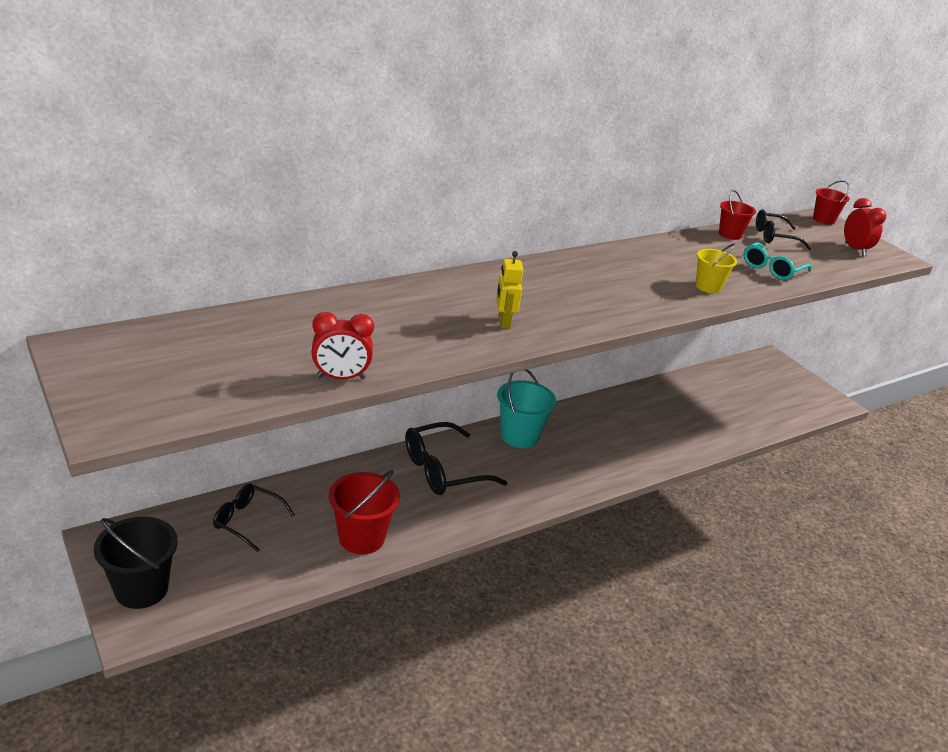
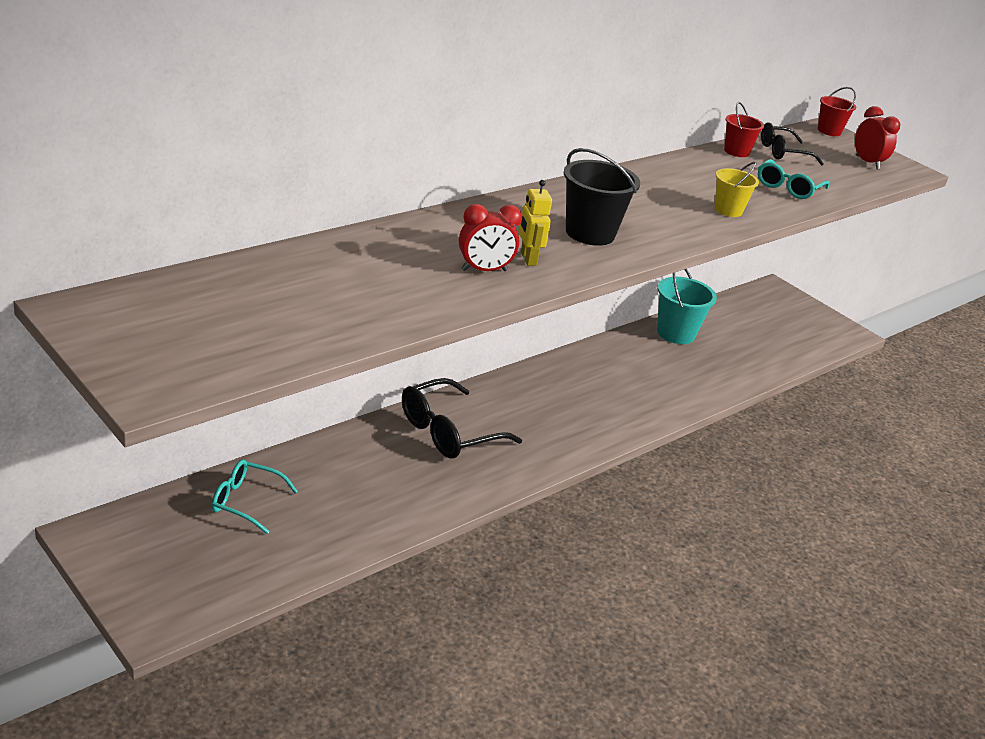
camera: 10 degrees left, 0 degrees up
black bucket [94,517,178,609] -> black bucket moved to [564,148,640,246]
black glasses [213,483,295,552] -> turquoise glasses [212,460,298,534]
red clock [312,312,374,380] -> red clock moved to [459,204,522,271]
red bucket [329,470,400,555] -> none
turquoise bucket [497,369,556,448] -> turquoise bucket moved to [657,269,717,344]

